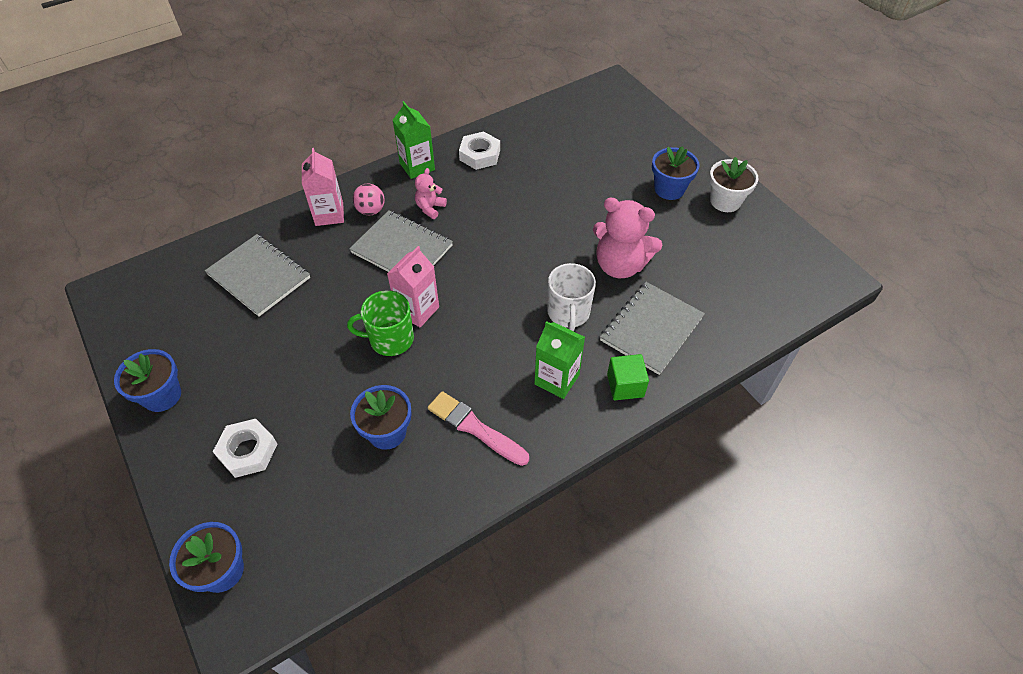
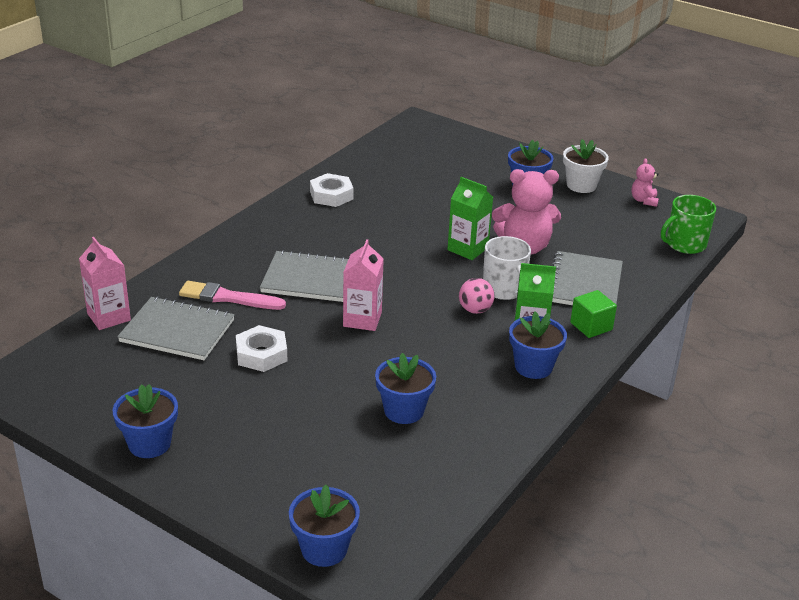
camera: 25 degrees left, 20 degrees down
white nut [213,419,277,478] -> white nut moved to [236,325,287,372]
pink carton [302,148,344,226] -> pink carton moved to [79,237,131,330]
green mug [347,290,414,356] -> green mug moved to [661,195,716,254]
pink ball [353,184,385,215] -> pink ball moved to [459,278,495,314]
green carton [393,101,435,179] -> green carton moved to [447,177,493,260]
pink teddy bear [415,168,447,219] -> pink teddy bear moved to [631,158,659,207]
pink brush [428,391,529,466] -> pink brush moved to [179,281,286,310]
none -> blue flower pot [509,311,567,379]

